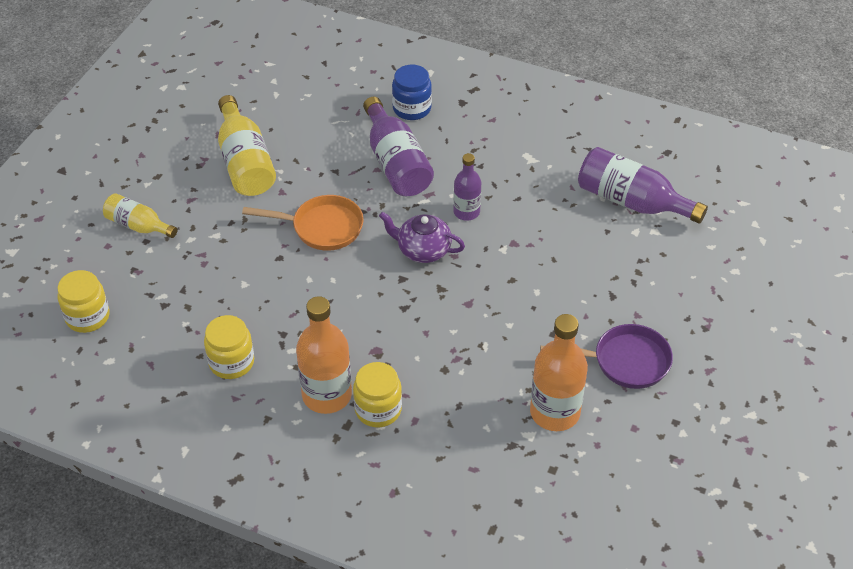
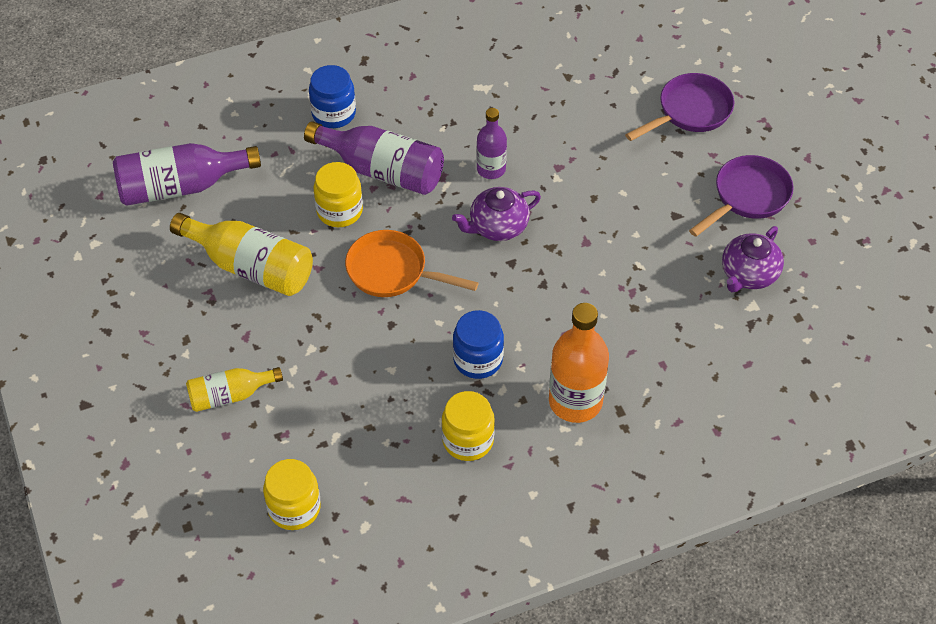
camera: 45 degrees left, 5 degrees up
orange pan [242,195,364,251] -> orange pan turned 120 degrees counterclockwise [345,230,479,297]
yellow jar [353,362,402,427] -> yellow jar moved to [314,162,363,227]
orange bottle [530,314,588,431] -> purple teapot [722,226,784,292]
purple bottle [578,147,708,224] -> purple bottle moved to [113,143,261,206]
none -> blue jar [453,310,504,379]
none -> purple pan [625,73,734,141]

